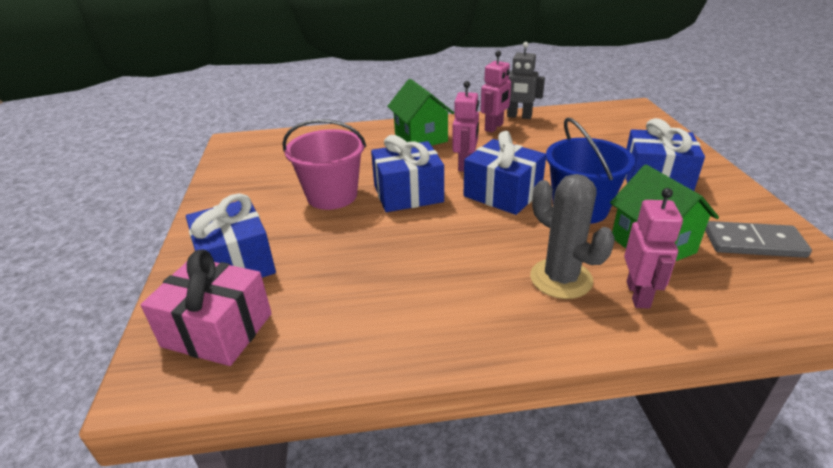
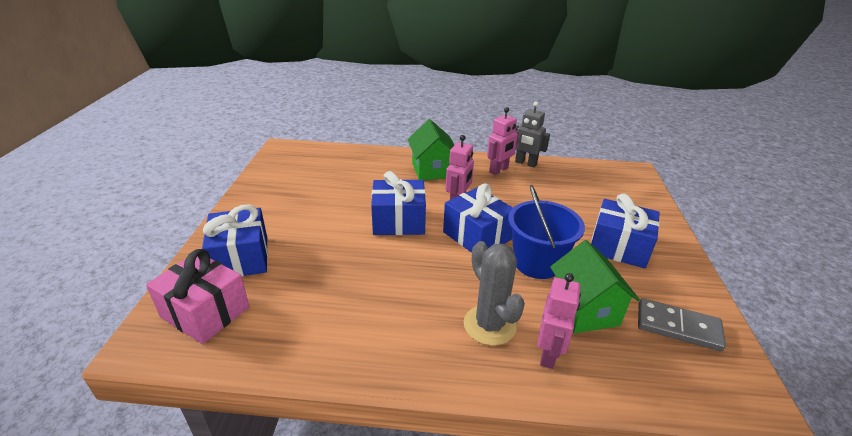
camera: 10 degrees right, 0 degrees up
pink bucket [282,119,366,210] -> none

